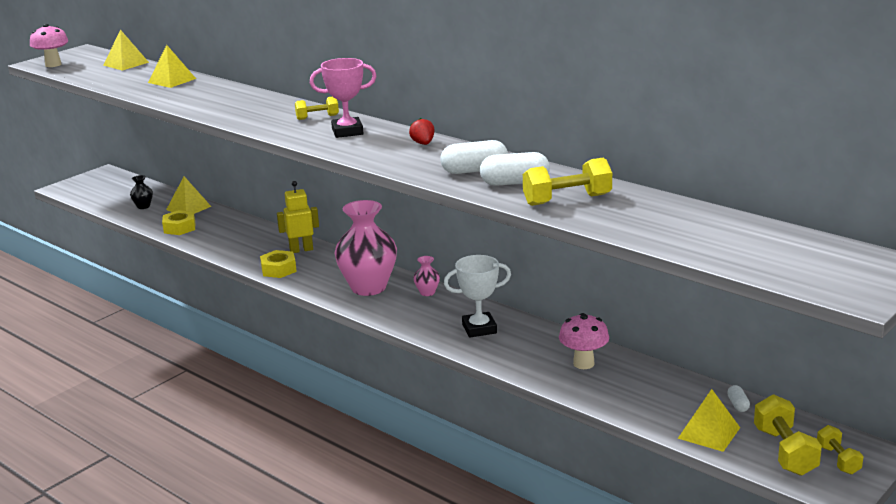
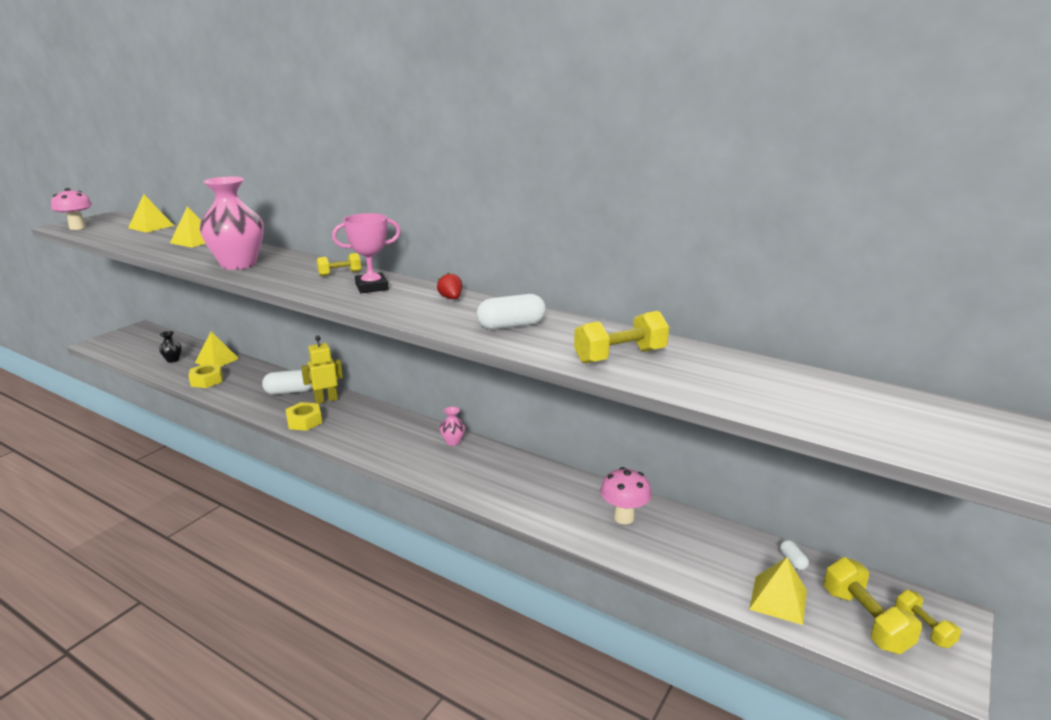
camera: 10 degrees left, 0 degrees up
pink vase [334,200,397,296] -> pink vase moved to [199,177,264,270]
white trophy [444,255,511,338] -> none
white capsule [480,152,550,186] -> white capsule moved to [262,370,312,394]

